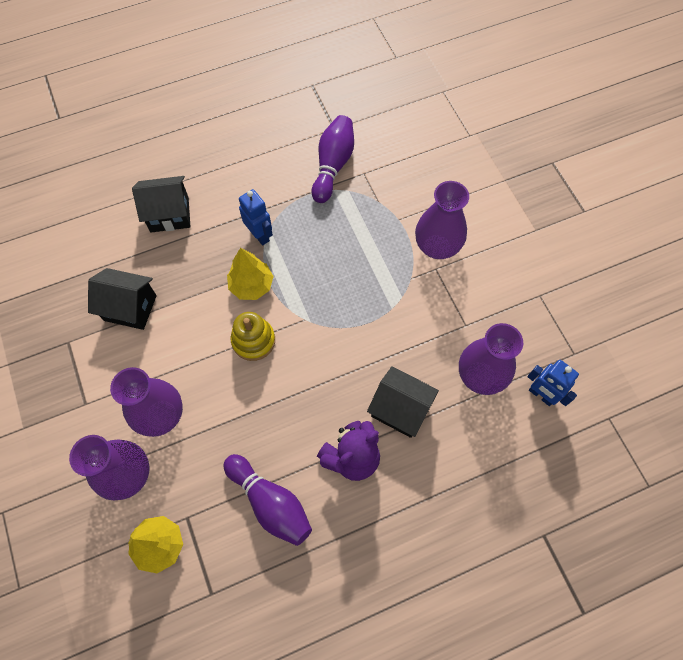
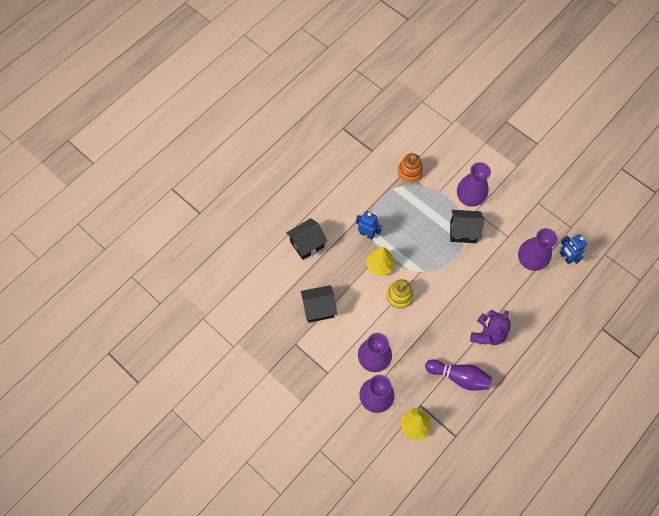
camera: 25 degrees left, 0 degrees up
purple bowling pin [311,115,354,203] -> none
black house [367,366,439,438] -> black house moved to [450,210,484,243]
blue robot [527,360,579,406] -> blue robot turned 45 degrees clockwise [560,234,587,264]
none -> orange stacking toy [398,153,423,183]

